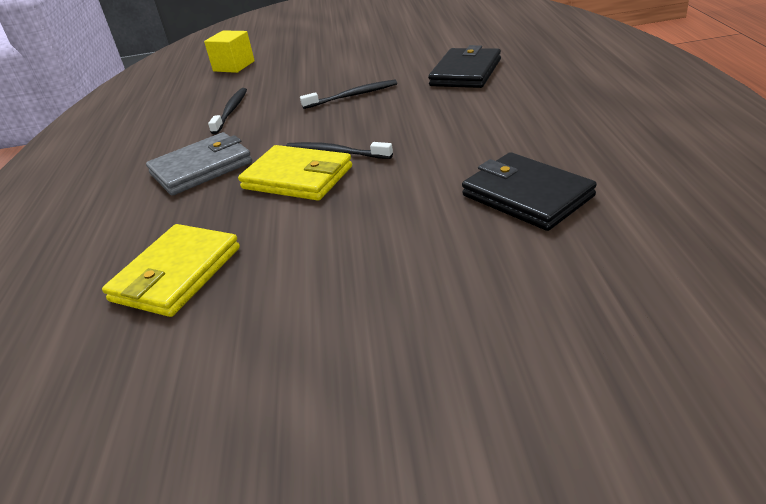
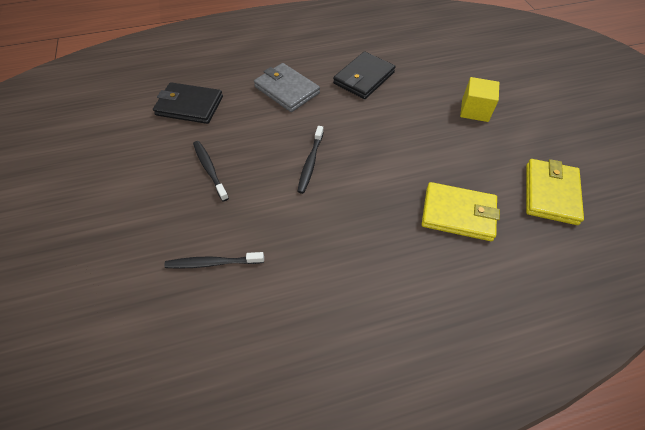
camera: 105 degrees left, 20 degrees up
grey wallet [146,132,252,196] -> grey wallet moved to [254,63,320,112]
yellow cube [204,30,255,73] -> yellow cube moved to [460,77,499,122]
yellow wallet [238,145,352,200] -> yellow wallet moved to [526,159,584,225]

